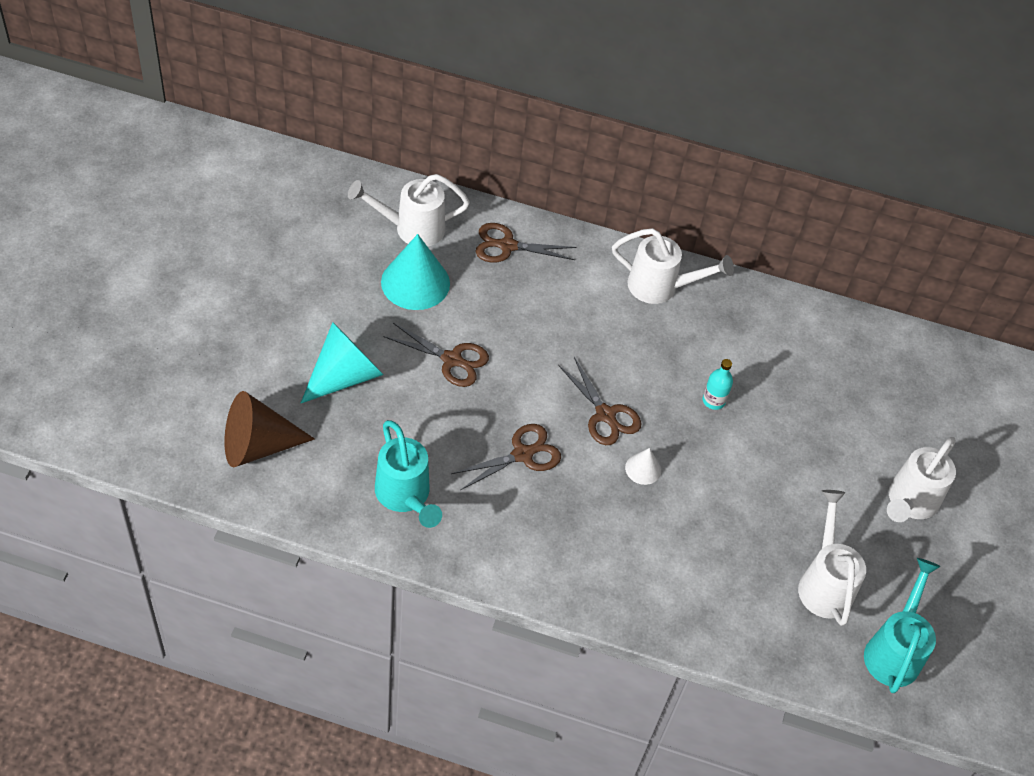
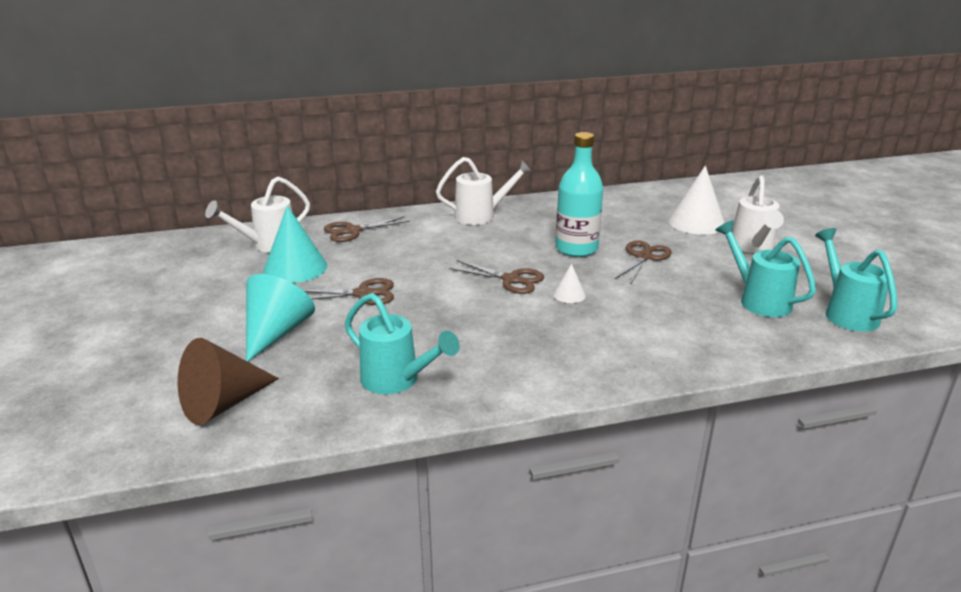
camera: 25 degrees left, 25 degrees down
brown scissors [451,424,561,490] -> brown scissors moved to [615,240,672,283]
turquoise bottle [703,359,733,410] -> turquoise bottle [555,132,603,257], size x2.16
white watering can [798,490,866,626] -> turquoise watering can [715,220,816,317]
none -> white cone [668,166,725,235]

